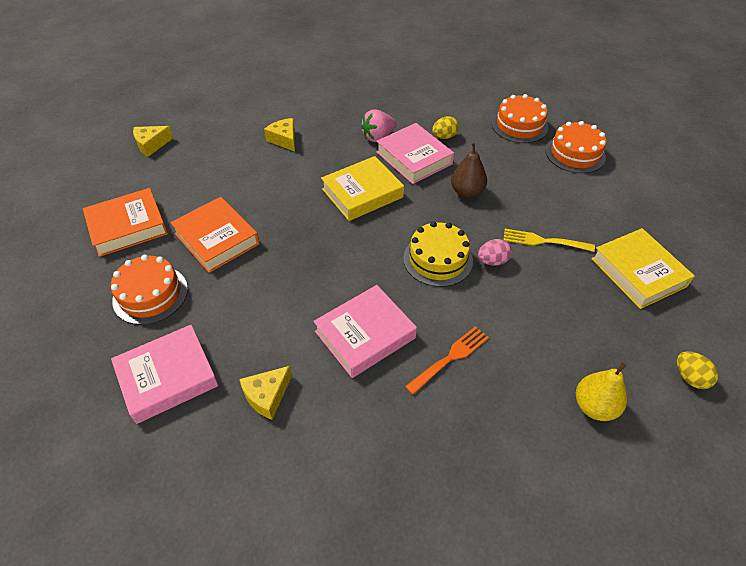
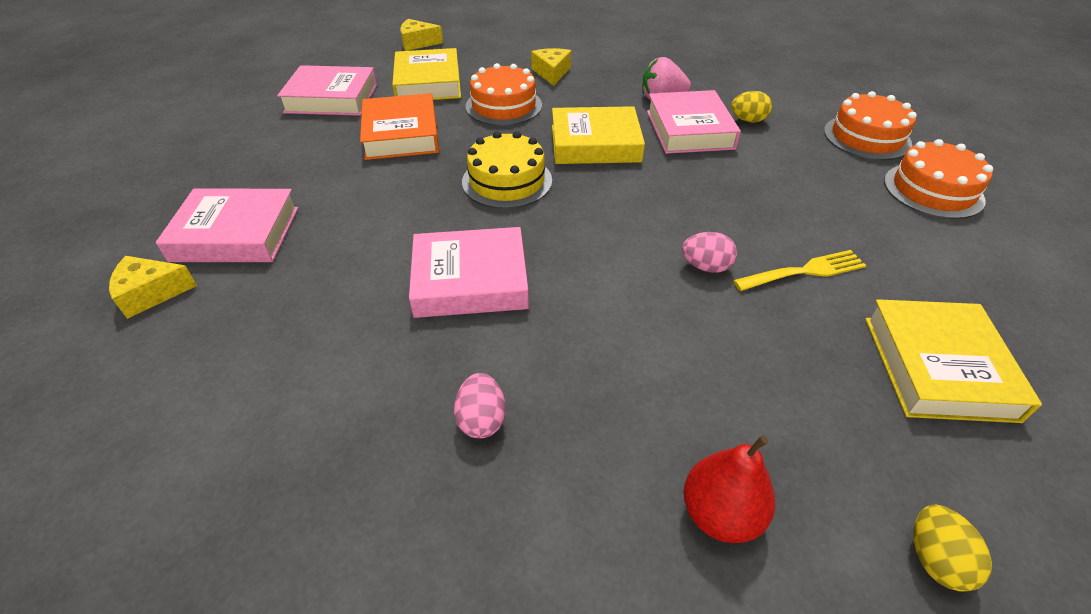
camera: 30 degrees right, 5 degrees down
orange book [83,188,168,257] -> pink book [277,65,377,116]
orange cake [111,255,188,325] -> orange cake moved to [465,63,542,126]
yellow cheese [239,366,292,420] -> yellow cheese moved to [109,256,197,319]
yellow cake [403,221,473,287] -> yellow cake moved to [462,131,552,209]
orange fork [405,326,489,395] -> none
brown pear [451,143,487,198] -> none
yellow fork [503,229,595,252] -> yellow fork turned 120 degrees clockwise [733,250,867,291]
yellow pear [576,363,627,421] -> red pear [683,435,775,543]
none -> yellow book [392,48,461,100]
none -> pink egg [454,373,506,439]

